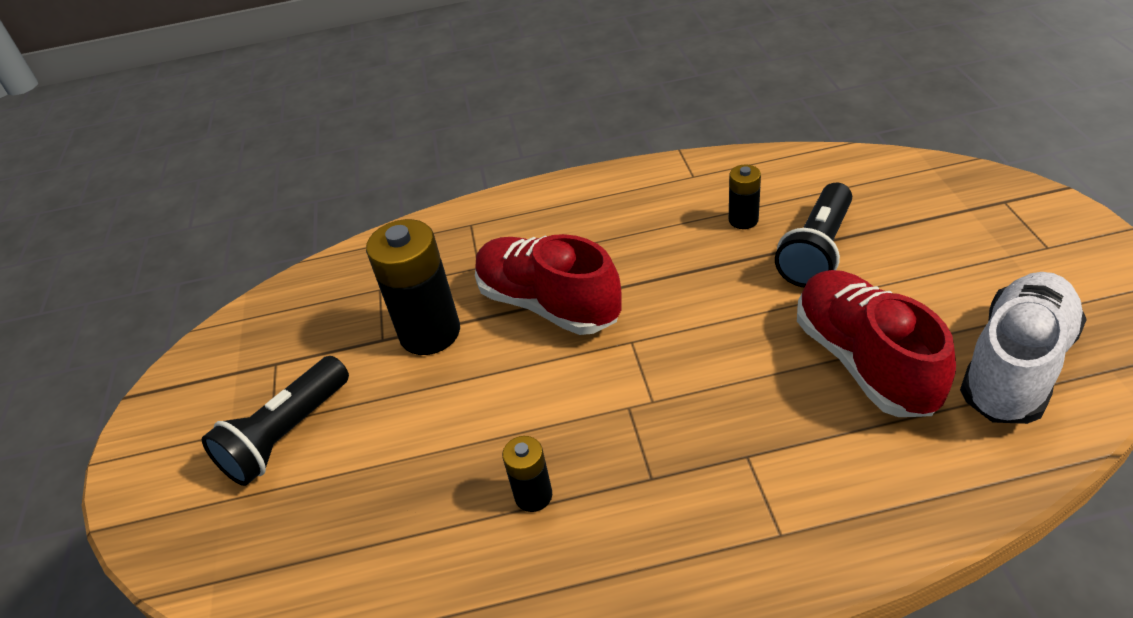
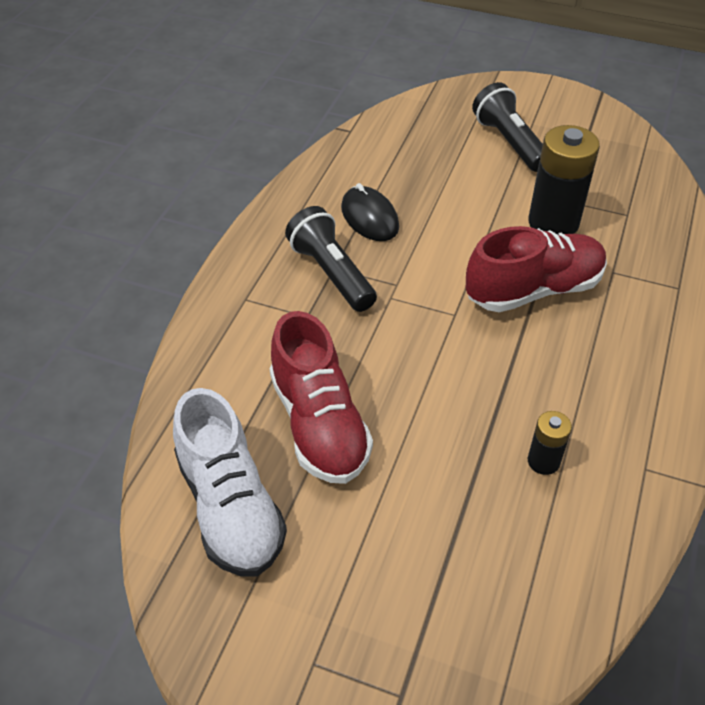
camera: 115 degrees right, 5 degrees up
black battery [502,436,552,512] -> black mouse [341,183,399,241]
black flashlight [775,182,852,288] -> black flashlight moved to [285,206,377,312]
red shoe [797,270,956,417] -> red shoe turned 60 degrees clockwise [270,311,373,484]

